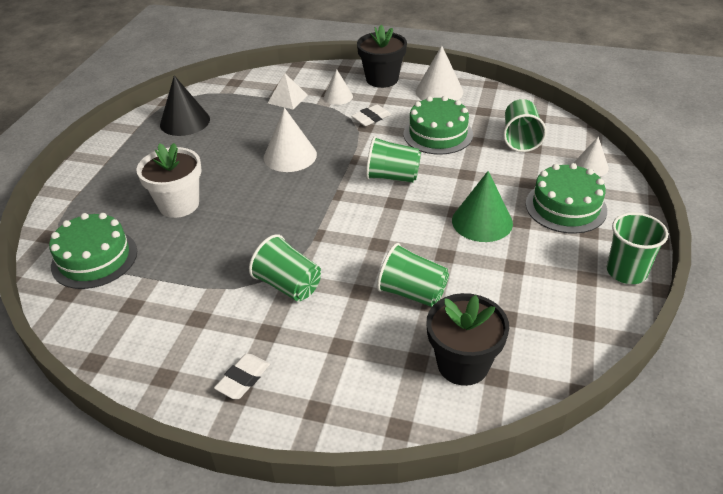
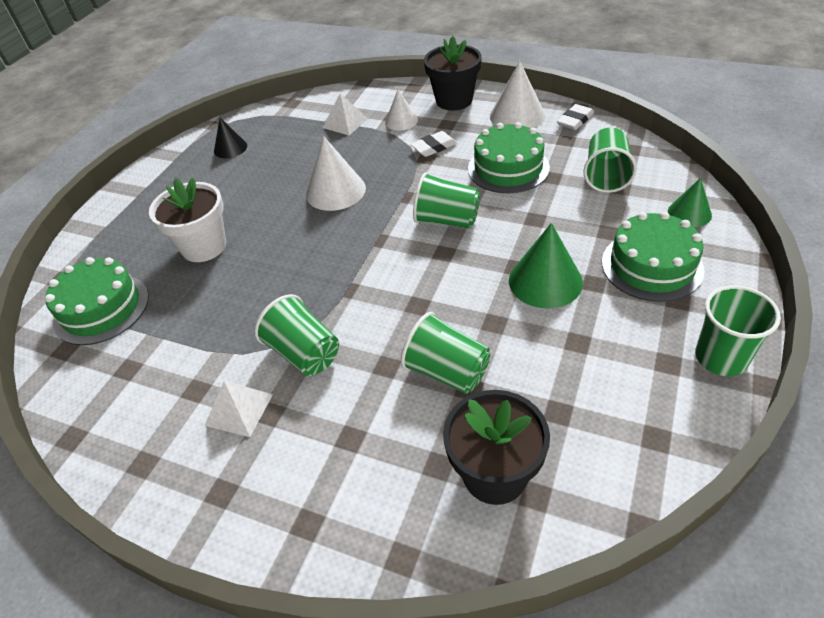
camera: 10 degrees right, 5 degrees up
black cone [160,75,210,136] -> black cone [214,118,247,158], size x0.62
white eraser [214,354,270,399] -> white eraser moved to [557,104,594,130]
white cone [574,137,609,177] -> green cone [668,178,712,227]
none -> white pyramid [205,381,273,437]

